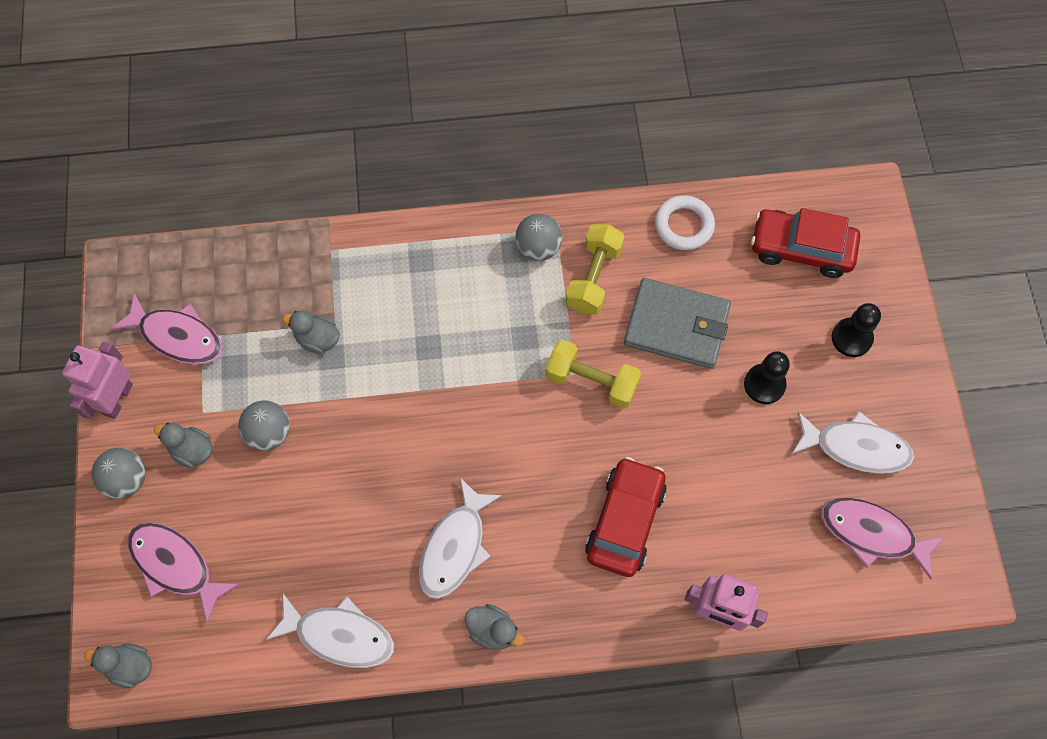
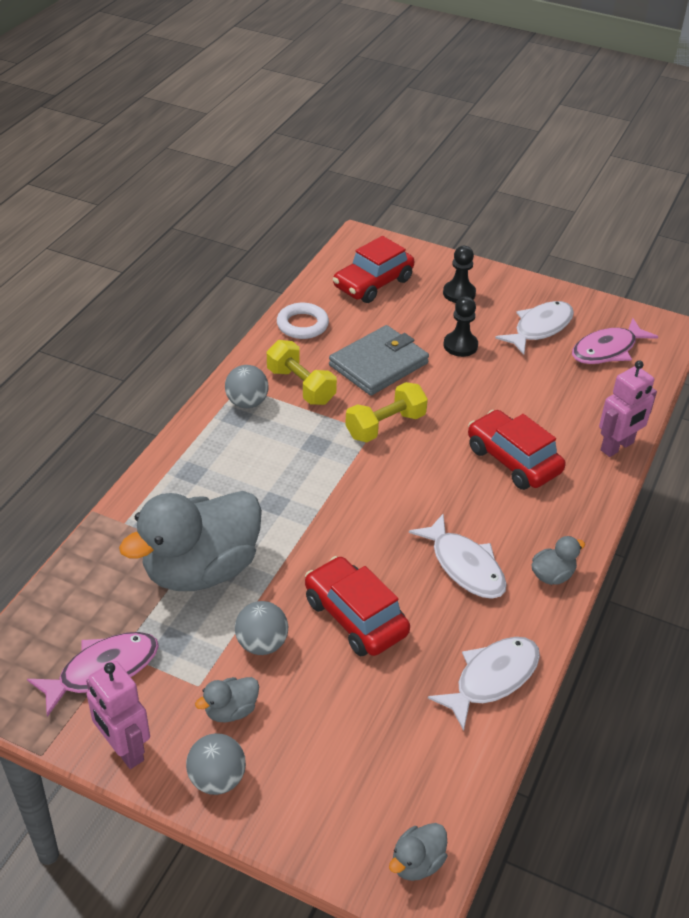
camera: 60 degrees left, 25 degrees down
pink fish [128,522,240,623] -> none
grey duck [282,311,340,354] -> grey duck [119,491,262,591], size x2.45
none -> red car [305,556,410,656]

